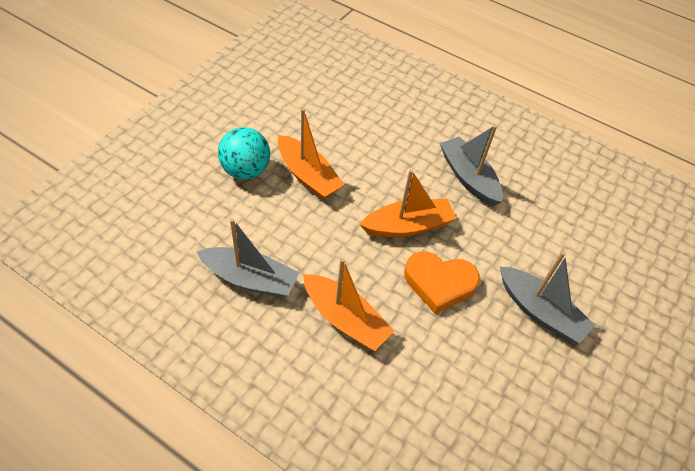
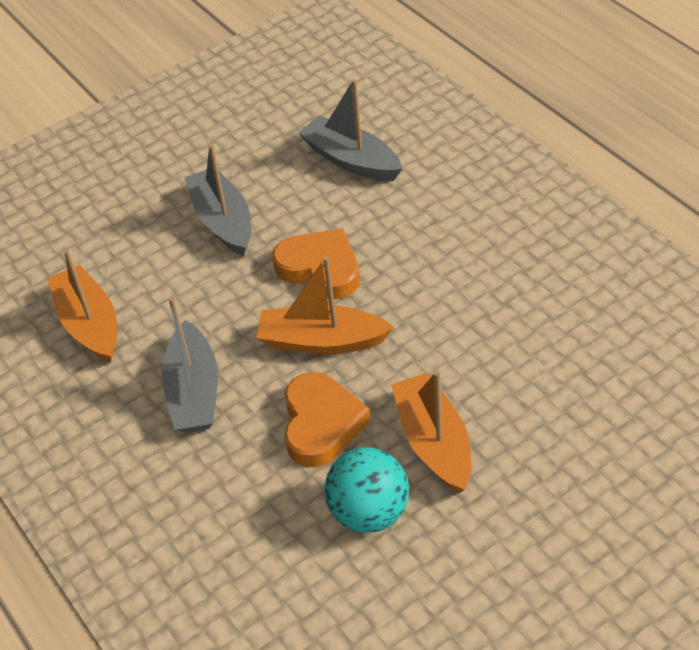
camera: 150 degrees left, 5 degrees down
grey boat [196,218,299,298] -> grey boat moved to [299,79,402,181]
turquoise ball [218,127,270,179] -> turquoise ball moved to [324,447,409,533]
orange boat [303,258,394,351] -> orange boat moved to [47,250,117,363]
none -> orange heart [284,372,371,467]

